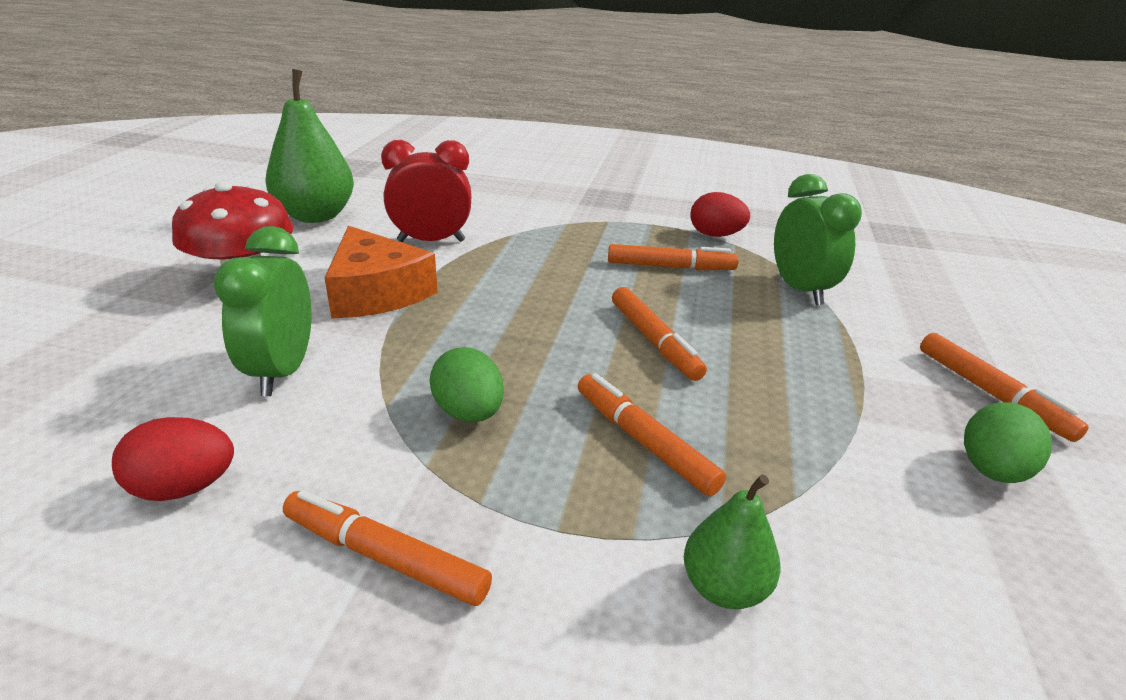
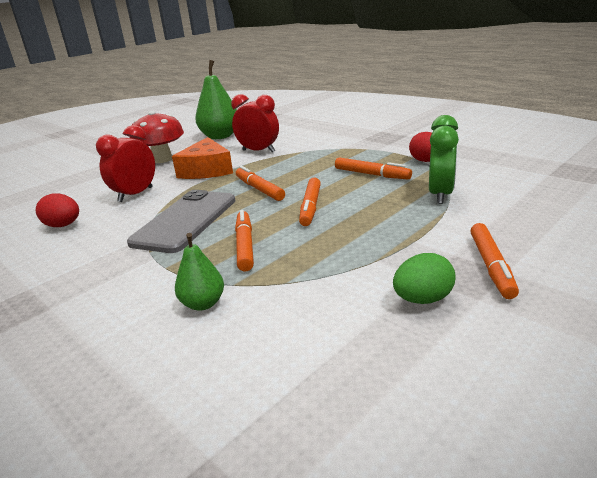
camera: 35 degrees right, 5 degrees down
green clock [214,226,312,396] -> red clock [96,125,155,202]
orange marker [283,490,492,606] -> orange marker moved to [236,166,285,201]
green egg [430,347,504,422] -> grey phone [127,190,235,253]

